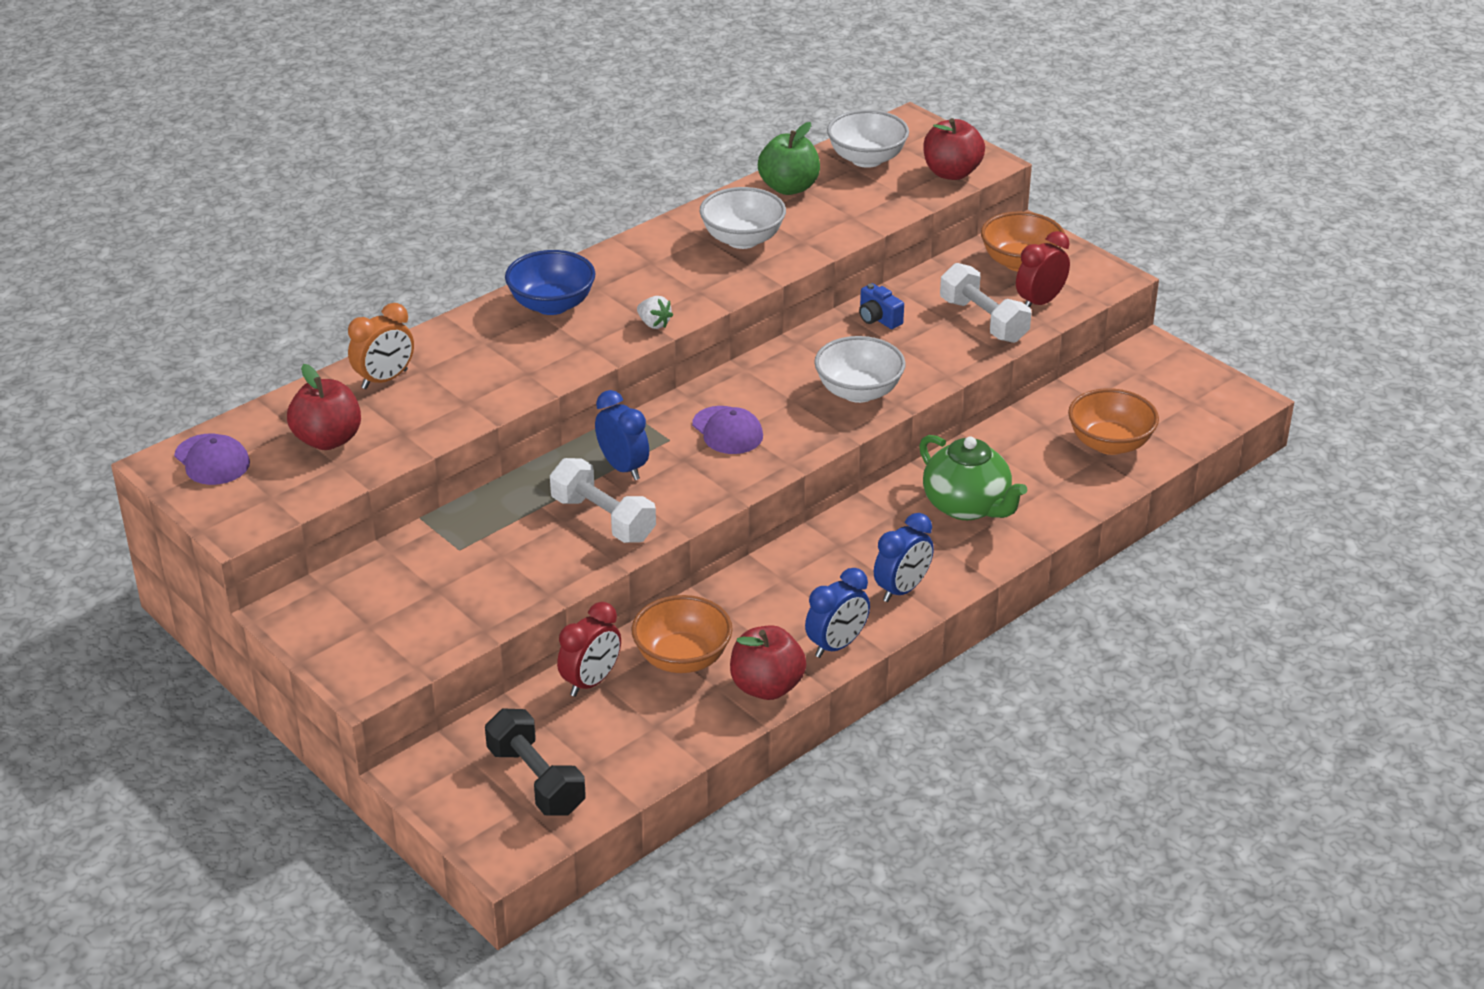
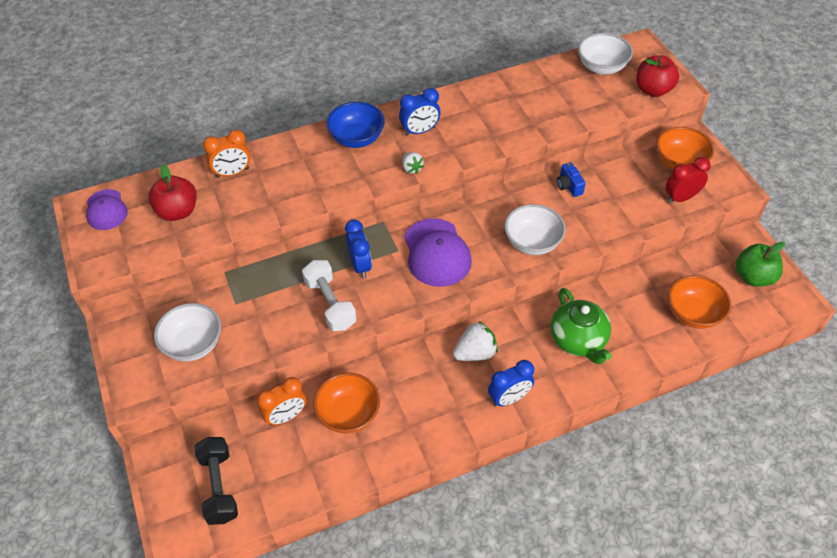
camera: 20 degrees right, 15 degrees up
red clock [557,602,621,697] -> orange clock [257,377,307,426]
purple cap [692,406,763,454] -> purple cap [404,218,472,287], size x1.62
white bowl [699,187,786,249] -> white bowl moved to [154,303,221,361]
red apple [730,625,806,700] -> none
green apple [758,122,820,195] -> green apple moved to [736,242,785,287]
blue clock [805,568,870,658] -> blue clock moved to [399,88,440,136]
white dumbbell [940,263,1031,343] -> none
none -> white strawberry [453,321,498,361]

